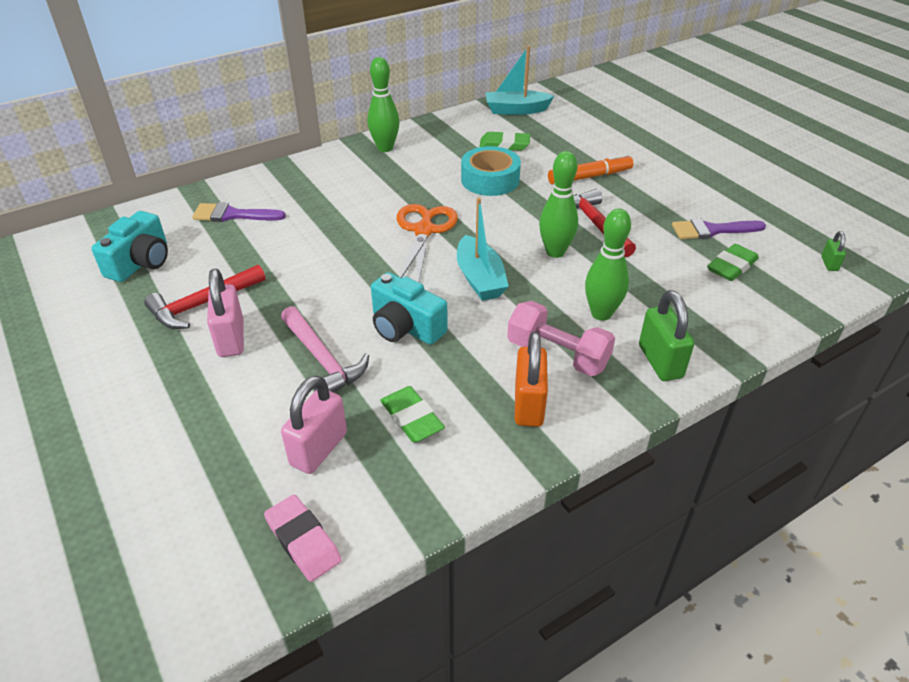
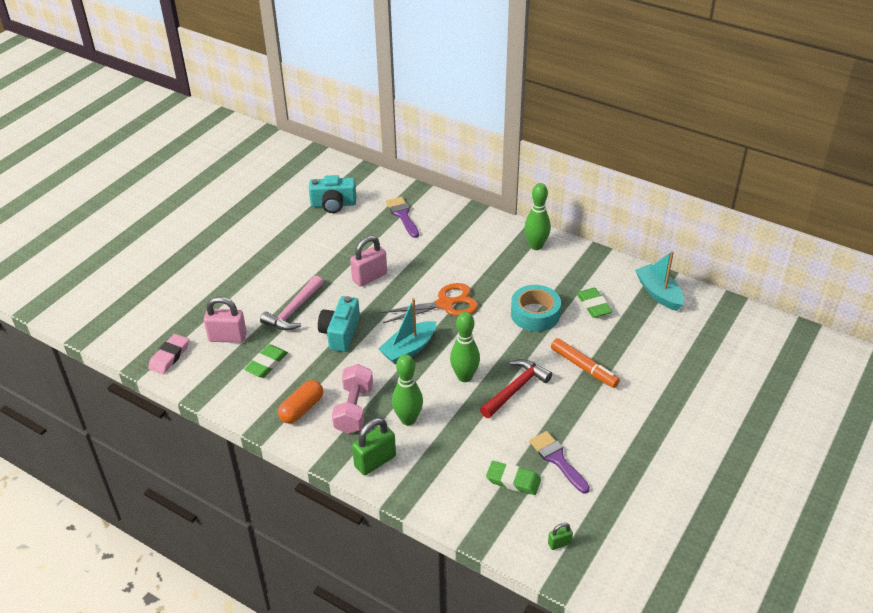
camera: 65 degrees right, 0 degrees up
red hammer [144,265,266,329] -> none
pink padlock [207,269,244,357] -> pink padlock moved to [350,236,387,287]
orange padlock [515,332,548,427] -> orange capsule [278,380,323,424]

